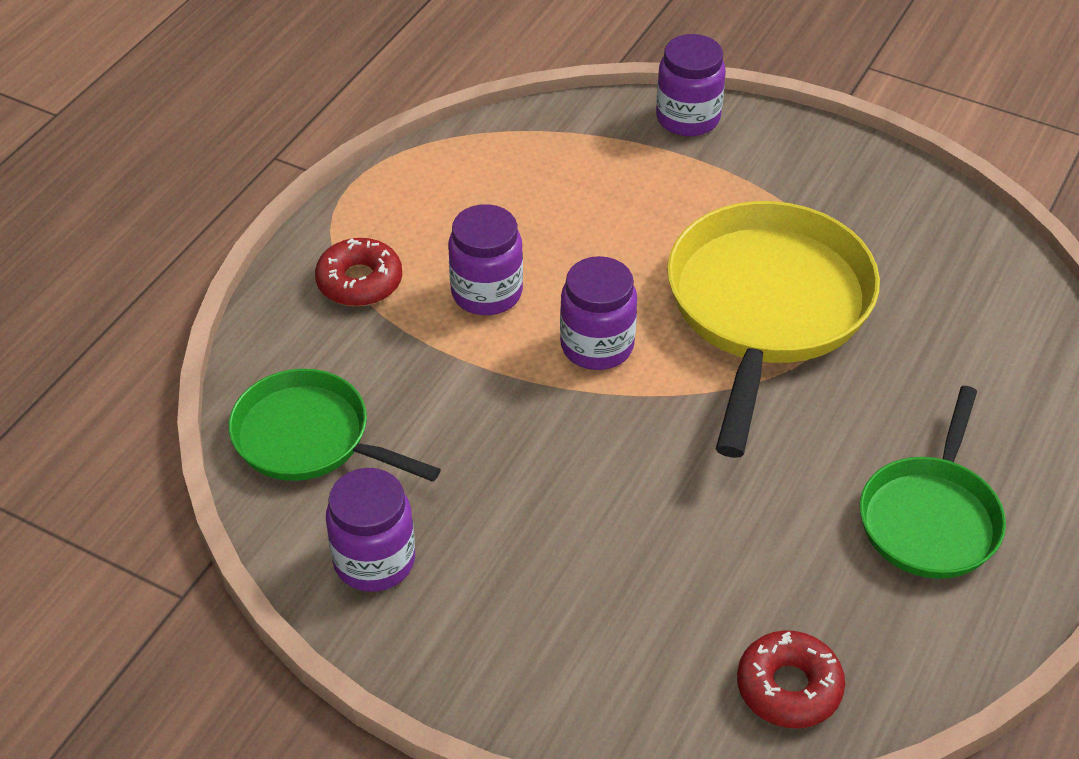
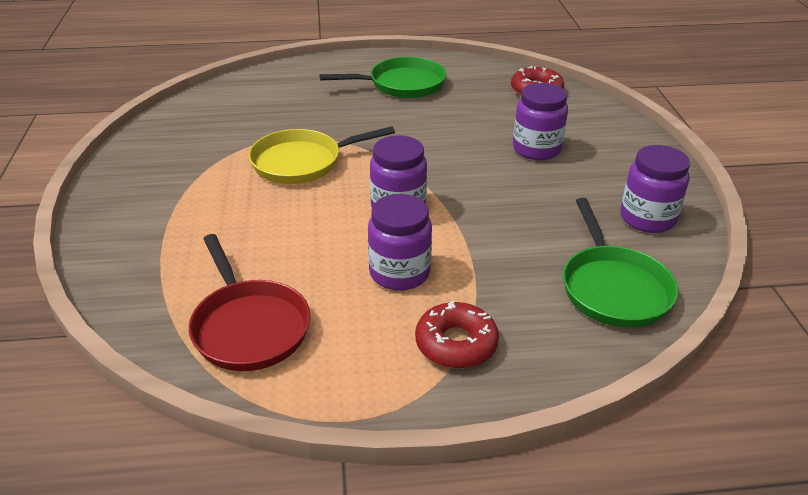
camera: 125 degrees left, 10 degrees down
purple jar [656,34,726,136] -> purple jar moved to [513,83,568,160]
yellow pan [667,201,880,458] -> yellow pan [248,126,395,184], size x0.61
none -> red pan [189,234,311,371]

